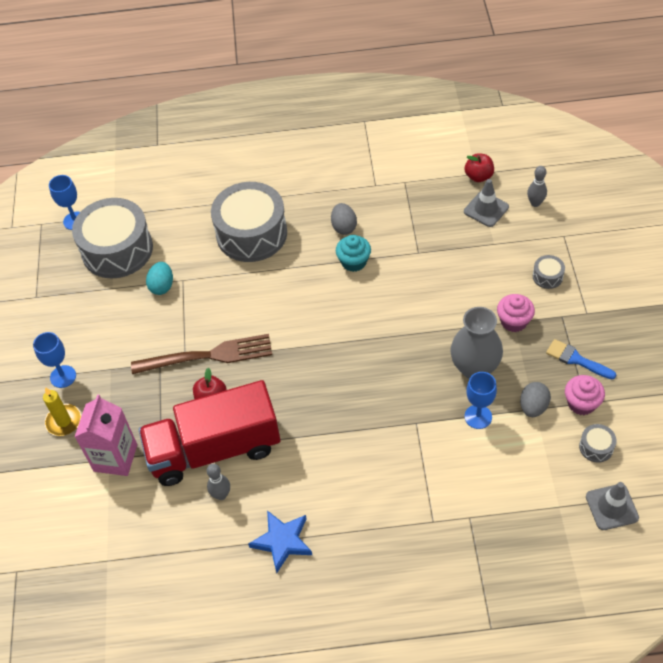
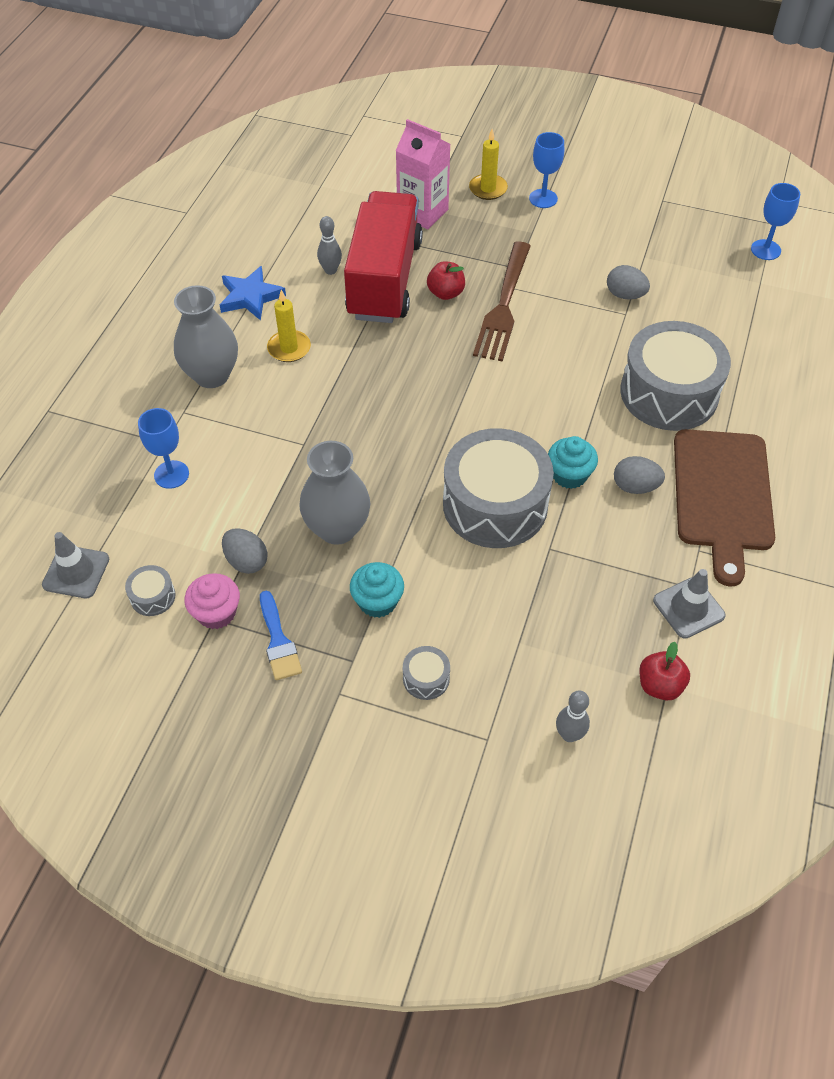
camera: 110 degrees right, 0 degrees up
grey drum [72,198,153,278] -> grey drum moved to [443,428,554,548]
turquoise egg [146,262,173,295] -> grey egg [607,265,650,300]
grey traffic cone [464,179,509,227] -> grey traffic cone moved to [653,569,726,639]
blue goblet [465,372,497,429] -> blue goblet moved to [138,408,189,489]
pink cupcake [497,294,535,332] -> turquoise cupcake [350,562,404,618]
blue brush [546,339,616,379] -> blue brush turned 105 degrees clockwise [260,591,302,680]
none -> grey vase [174,285,238,388]
none -> yellow candle [267,290,311,362]
none -> brown cutting board [674,429,775,586]

